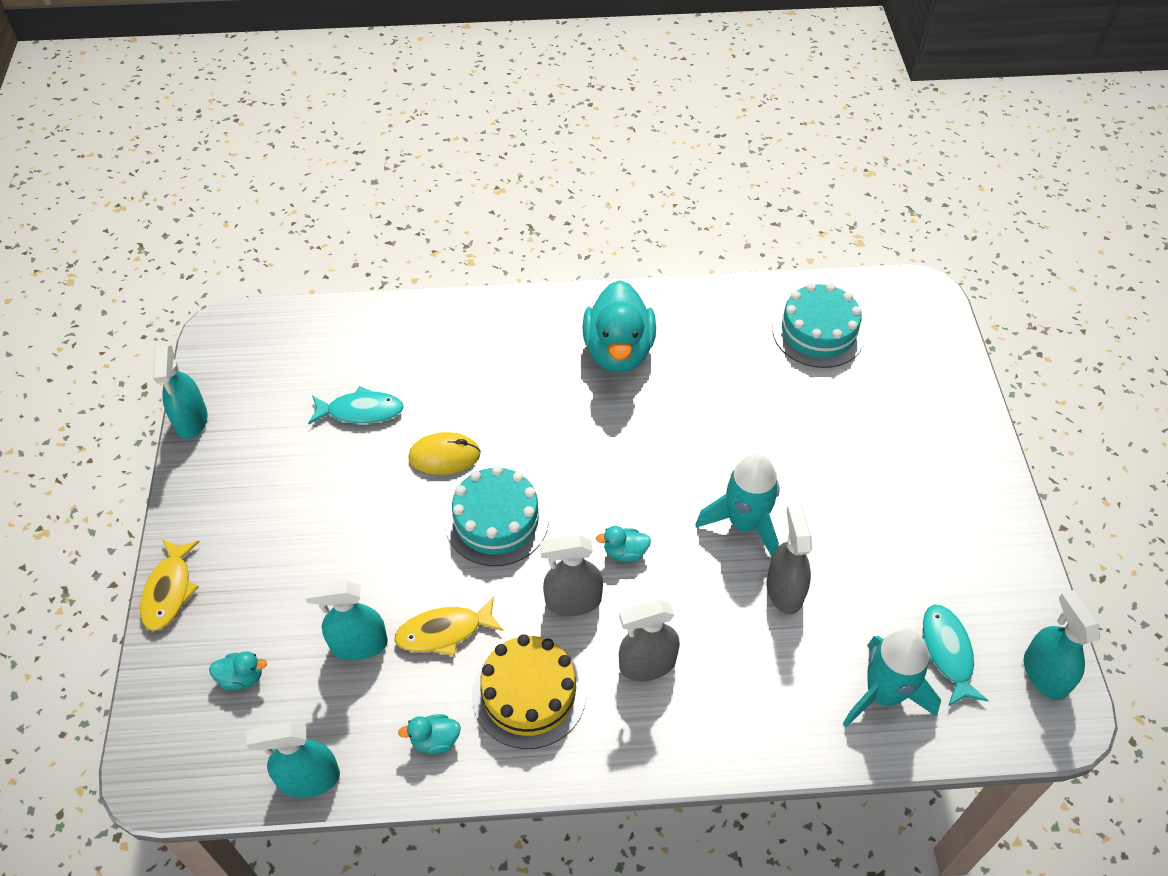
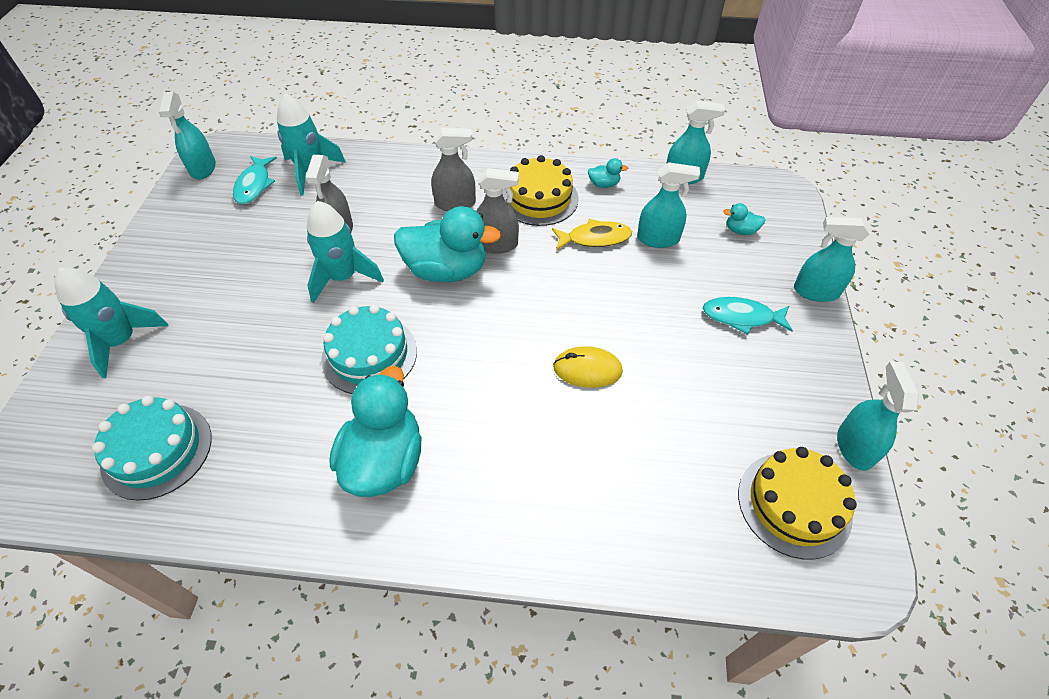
camera: 170 degrees left, 0 degrees up
yellow fish [140,539,200,631] -> turquoise spray bottle [794,217,870,302]
turquoise fish [308,386,404,424] -> turquoise fish moved to [703,297,793,335]
turquoise cake [445,465,549,566] -> turquoise cake moved to [321,304,417,394]
turquoise duck [596,526,651,562] -> turquoise duck [394,206,501,282], size x2.36
none -> turquoise rocket [54,268,169,378]
none -> yellow cake [738,447,857,559]

